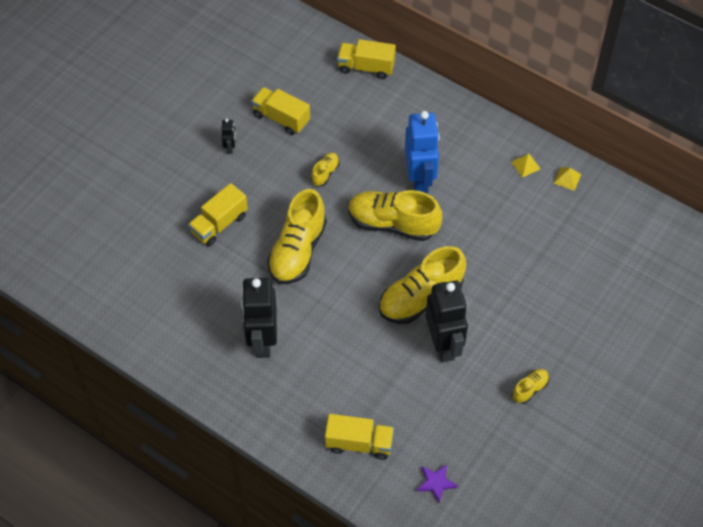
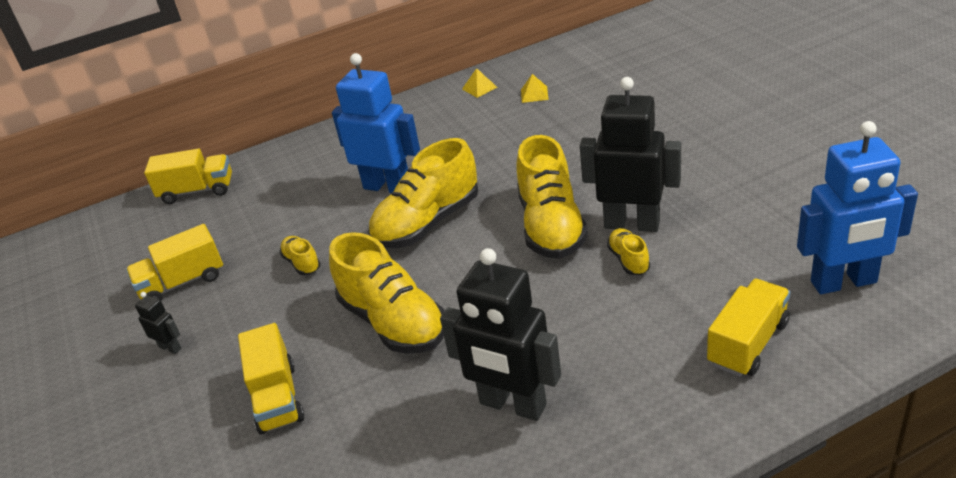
camera: 55 degrees left, 20 degrees down
yellow truck [337,39,396,79] -> yellow truck turned 135 degrees counterclockwise [144,148,232,204]
purple star [417,464,458,503] -> blue robot [797,121,918,294]
yellow pyramid [511,154,541,178] -> yellow pyramid moved to [521,74,549,103]
yellow shoe [512,369,549,404] -> yellow shoe moved to [607,228,650,275]

